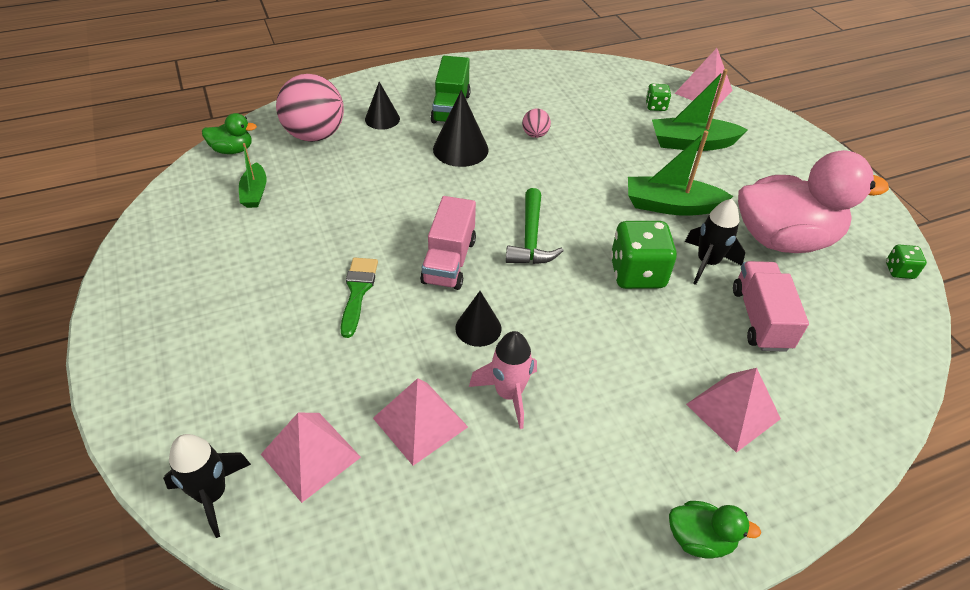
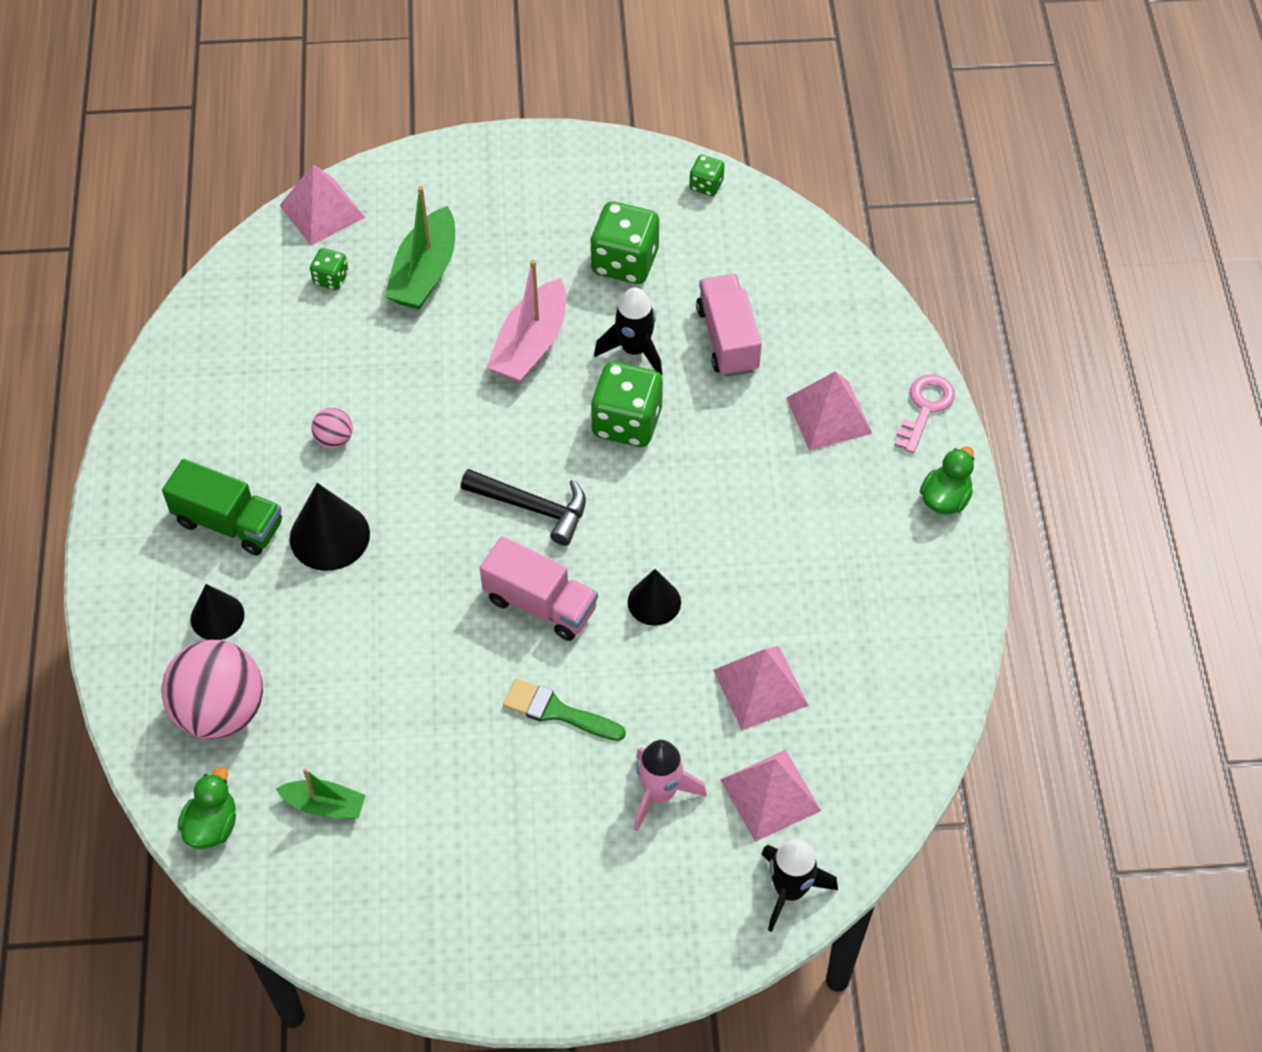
camera: 70 degrees left, 10 degrees up
pink rocket [469,331,537,429] -> pink rocket moved to [634,740,707,831]
green hammer [506,188,564,264] -> black hammer [461,469,586,546]
green boat [628,130,733,216] -> pink boat [487,260,566,383]
pink truck [733,261,809,352] -> pink truck turned 60 degrees clockwise [696,274,762,377]
pink duck [738,150,889,253] -> green dice [590,201,659,284]
none -> pink key [895,374,955,454]

